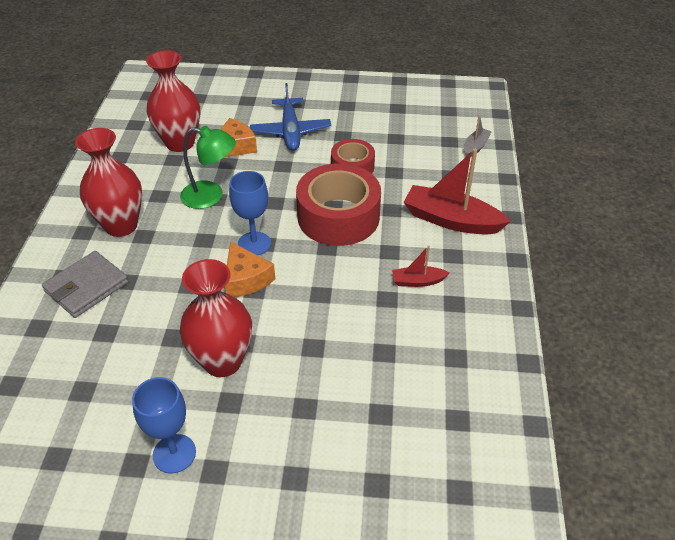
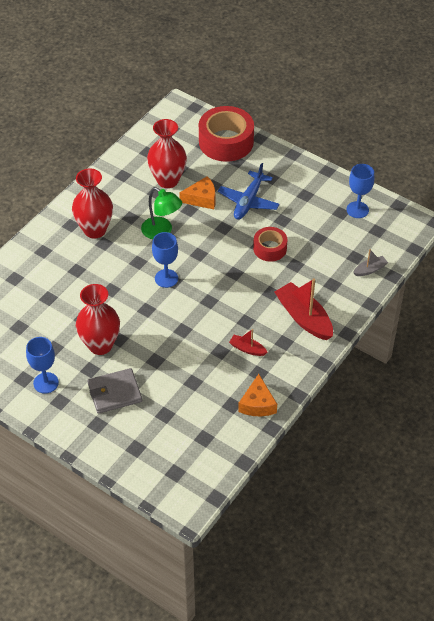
camera: 30 degrees right, 5 degrees up
grey wallet [42,251,128,318] -> grey wallet moved to [87,368,142,414]
orange cheese [225,241,275,297] -> orange cheese moved to [238,374,277,416]
red tape [296,163,381,246] -> red tape moved to [199,106,254,162]
none -> blue goblet [346,164,374,218]

